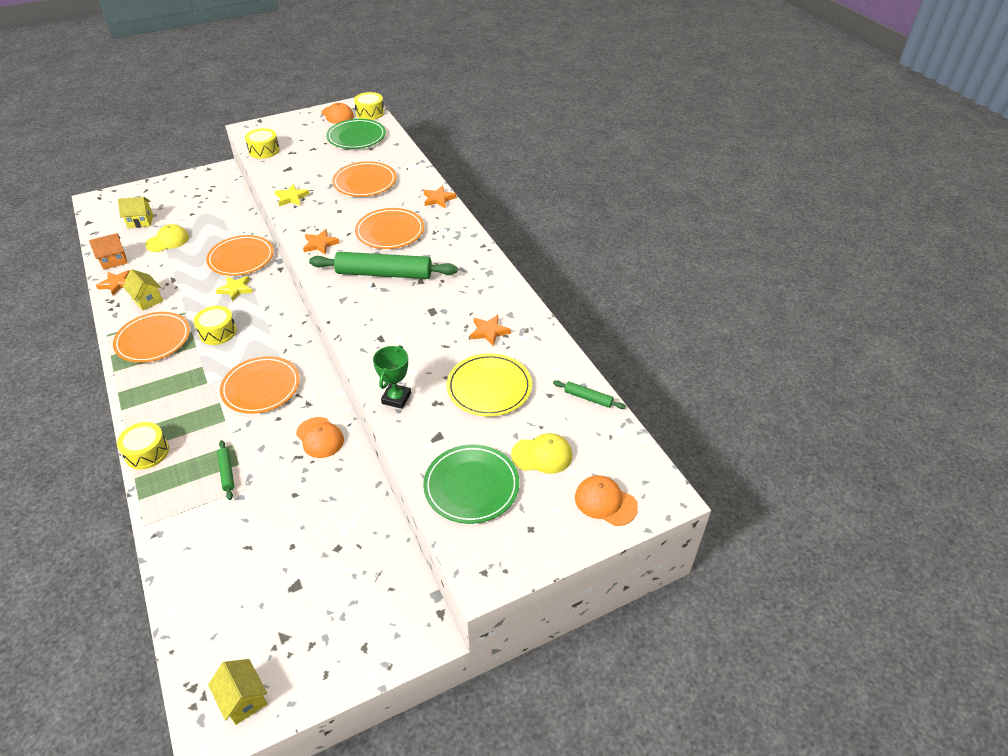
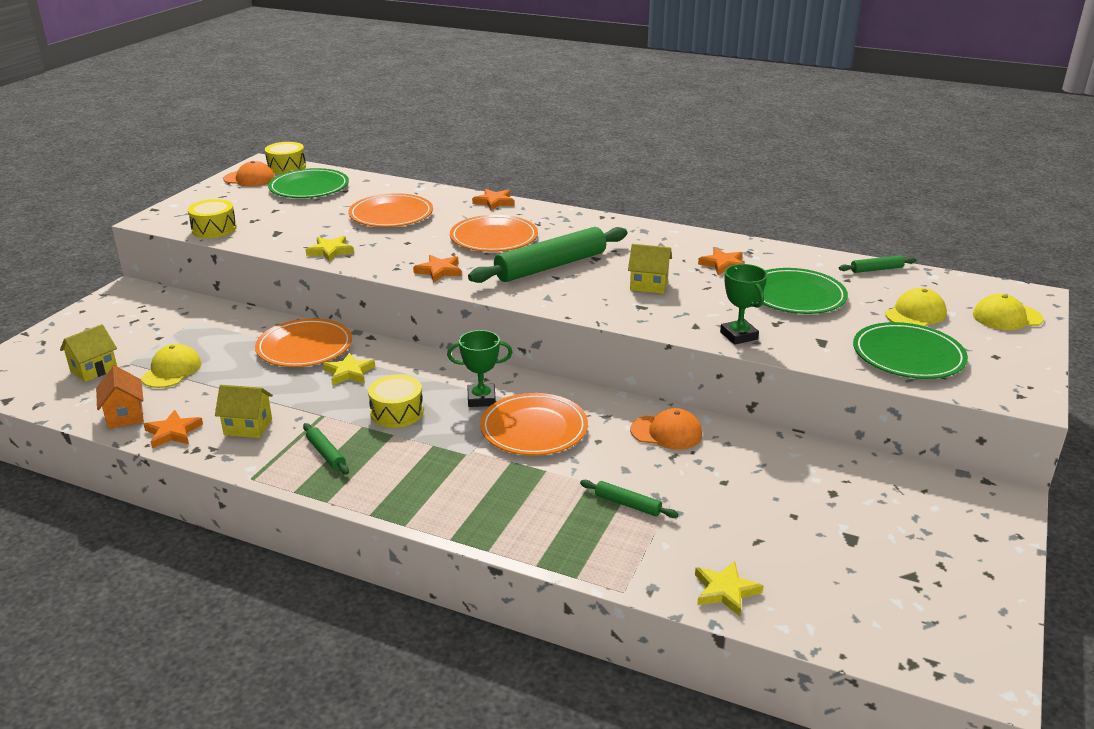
camera: 40 degrees left, 15 degrees down
orange house [89,233,127,270] -> orange house turned 45 degrees counterclockwise [96,366,144,429]
orange plate [113,312,190,363] -> green rolling pin [303,423,349,474]
yellow drum [117,422,169,470] -> none
yellow house [208,659,267,725] -> yellow house moved to [628,244,672,294]
yellow plate [447,353,532,416] -> green plate [758,268,848,314]
orange cap [575,475,638,526] -> yellow cap [973,294,1044,330]
none -> green trophy [447,330,513,407]
none -> yellow star [695,561,763,616]

